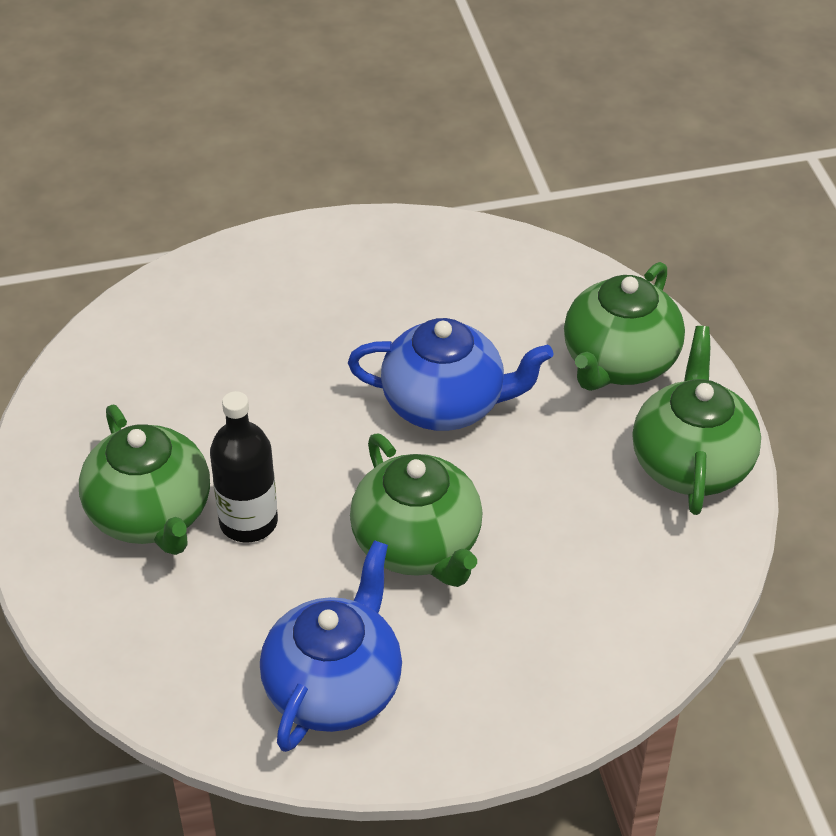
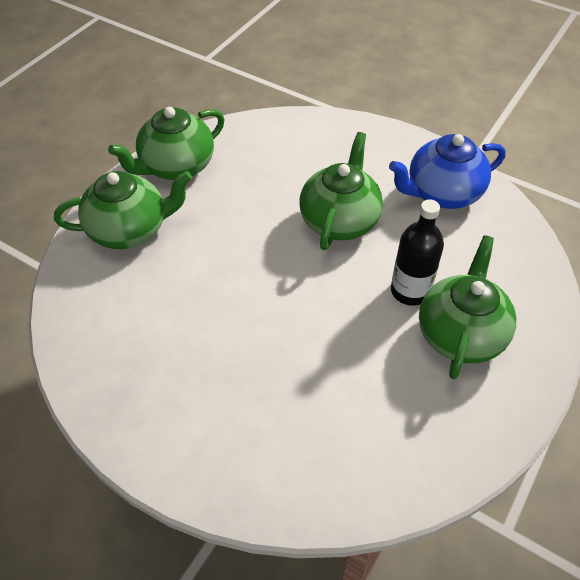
camera: 135 degrees left, 5 degrees up
blue teapot [348,318,553,431] -> none

